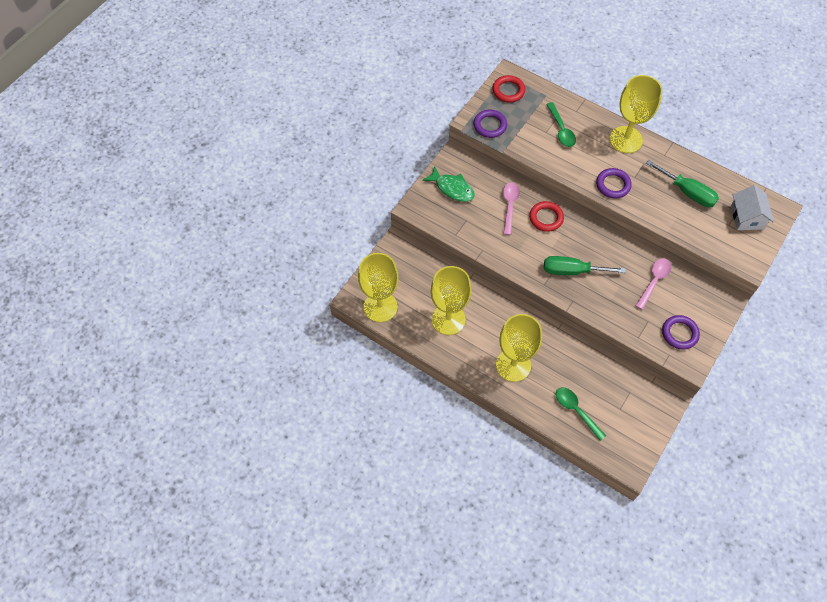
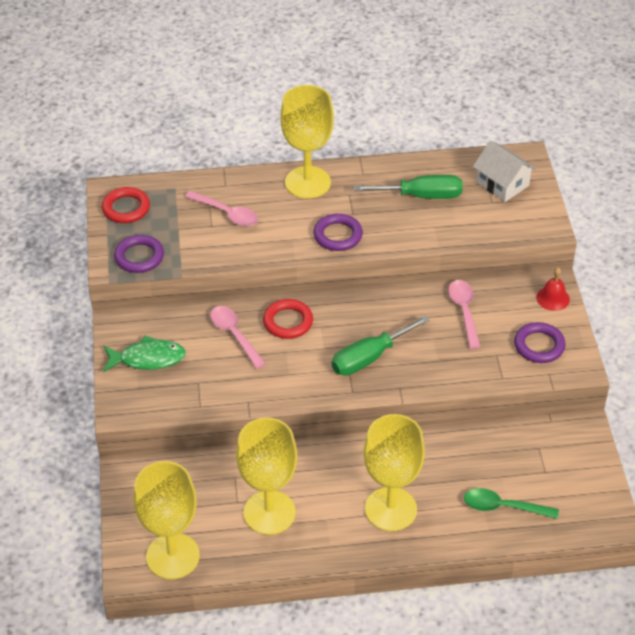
camera: 40 degrees left, 15 degrees down
green spoon [546,102,576,147] -> pink spoon [185,191,258,227]
none -> red bell [536,268,570,311]

